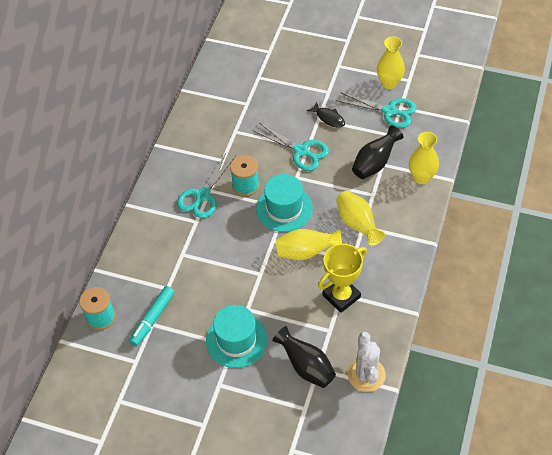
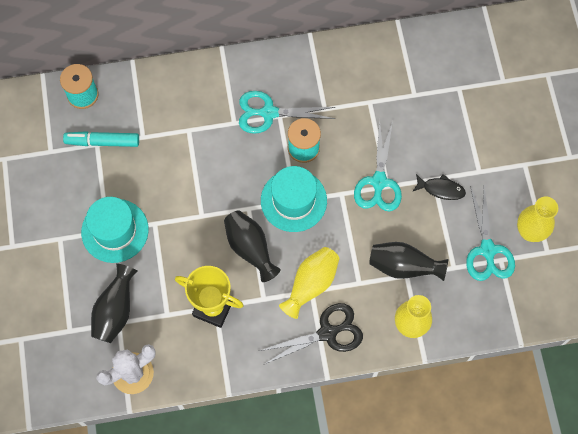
camera: 60 degrees right, 15 degrees up
yellow vase [276,229,342,260] -> black vase [224,211,281,282]
black fish [307,102,345,128] -> black fish turned 90 degrees counterclockwise [412,174,466,200]
none -> black scissors [260,303,363,364]

